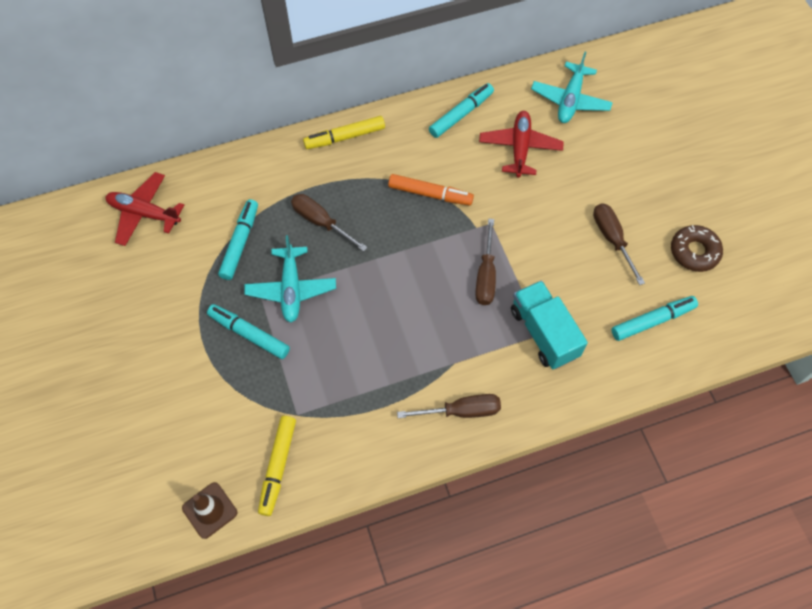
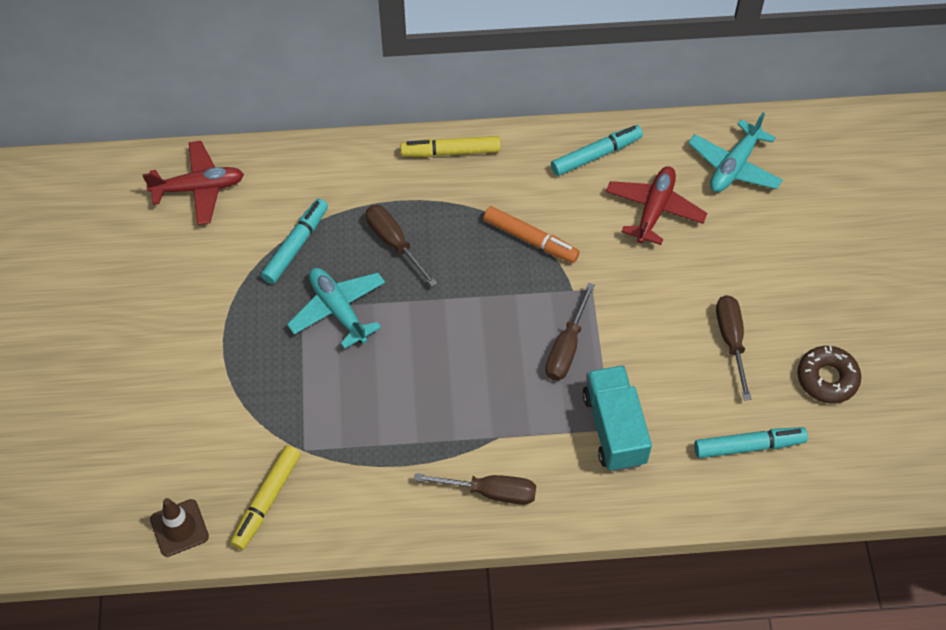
camera: 15 degrees right, 5 degrees down
red plane [106,172,184,246] -> red plane turned 135 degrees clockwise [143,141,244,225]
turquoise marker [207,304,290,359] -> none
turquoise plane [245,235,336,323] -> turquoise plane turned 135 degrees clockwise [287,268,385,349]

